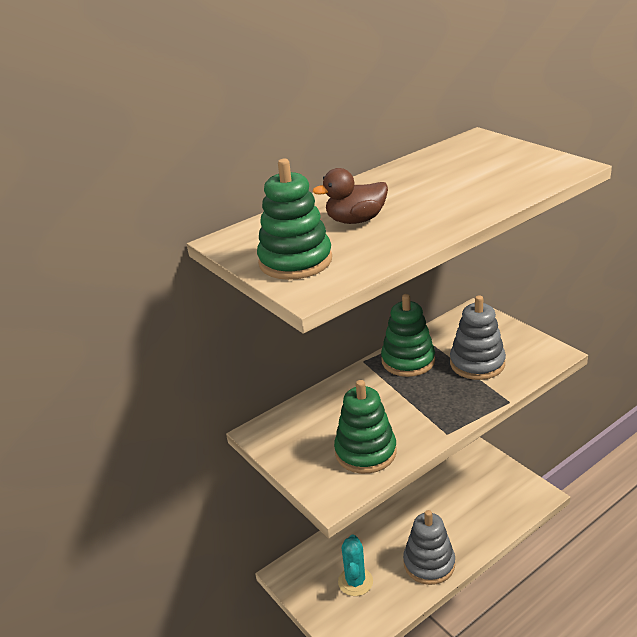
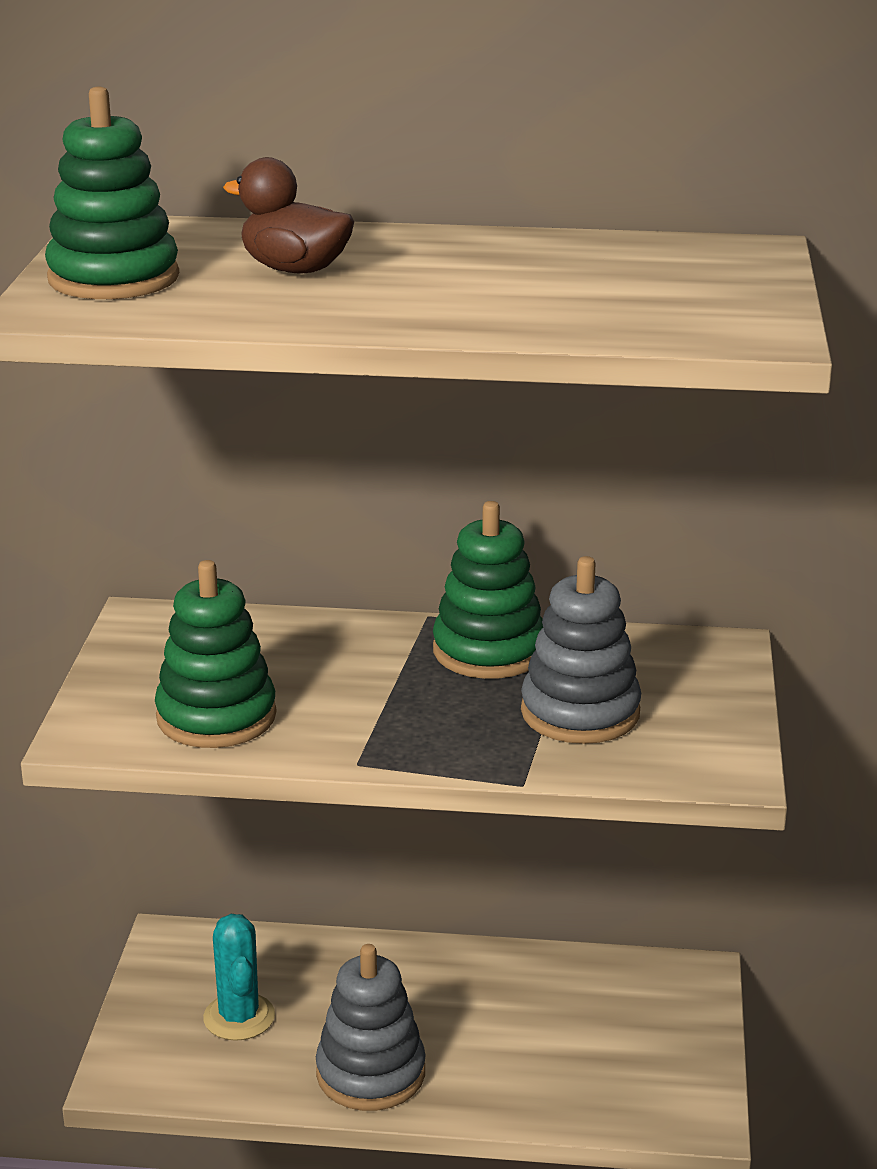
camera: 40 degrees right, 5 degrees down
turquoise cactus [338,534,373,596] -> turquoise cactus turned 60 degrees counterclockwise [203,914,275,1041]

